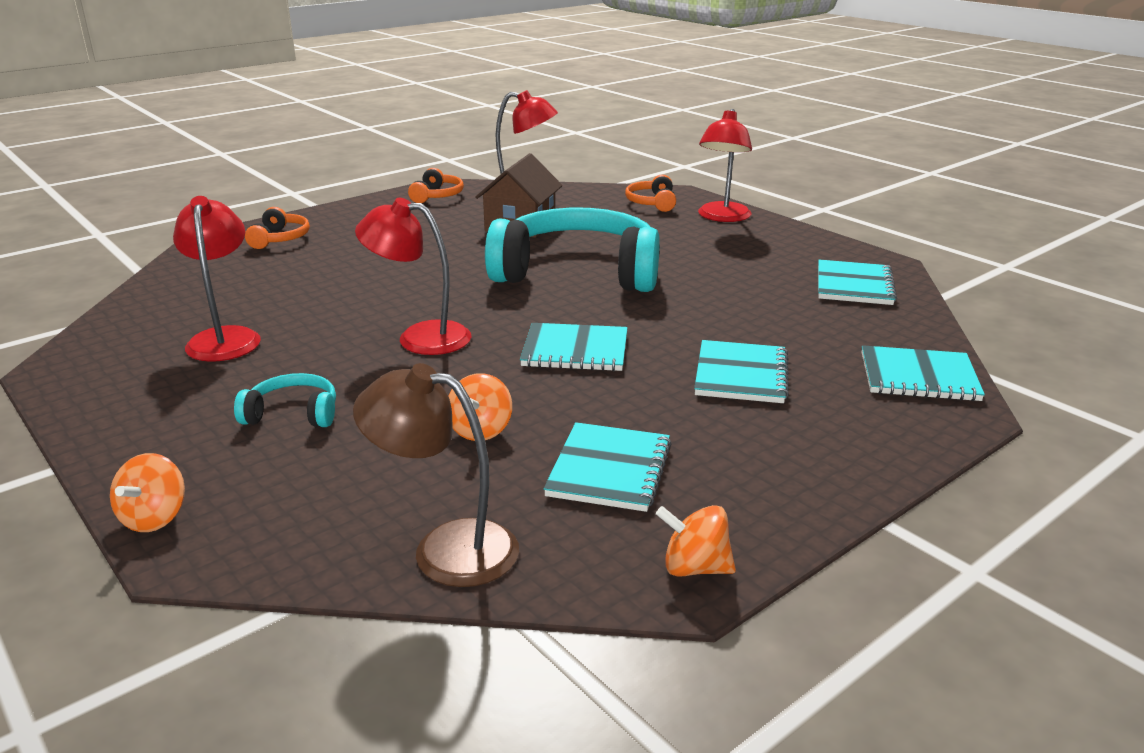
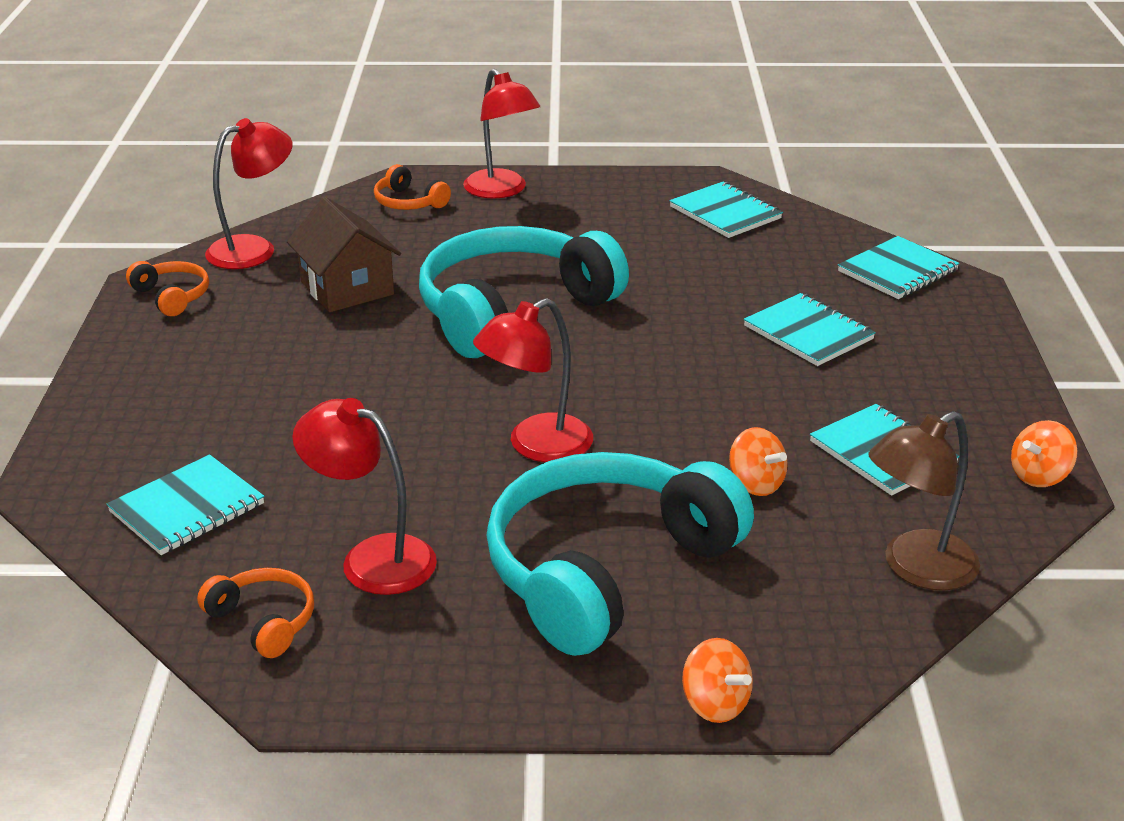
camera: 50 degrees left, 5 degrees up
turquoise headphones [234,373,336,427] -> turquoise headphones [486,452,754,656], size x2.38
orange headphones [245,207,310,249] -> orange headphones moved to [197,568,314,658]
turquoise notebook [520,323,628,371] -> turquoise notebook moved to [107,455,264,555]

